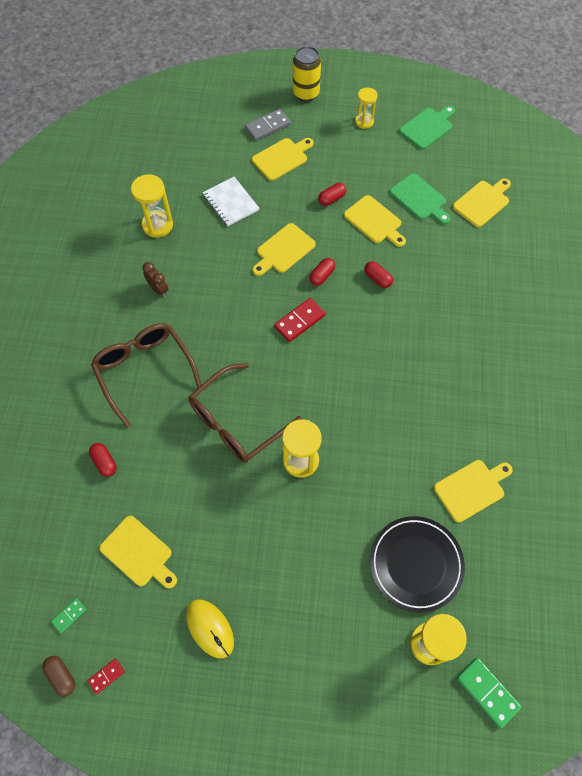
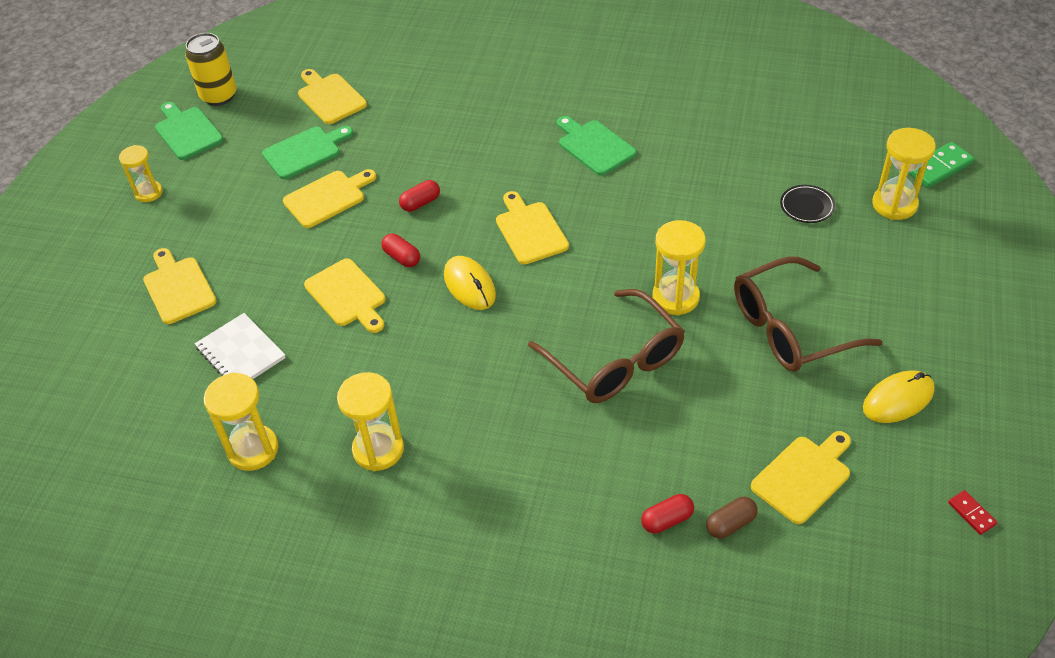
camera: 80 degrees left, 15 degrees down
brown capsule [42,656,75,697] -> brown capsule moved to [706,497,758,539]
green domino [51,598,87,633] -> none
brown glasses [91,323,202,428] -> brown glasses moved to [734,256,883,372]
brown clock [142,262,168,297] -> yellow hourglass [337,372,404,471]
white notebook [203,177,259,226] -> white notebook turned 75 degrees clockwise [195,313,286,379]
grey domino [245,109,291,141] -> none
red domino [274,298,325,342] -> yellow mouse [444,256,496,310]
yellow can [293,46,321,101] -> yellow can moved to [185,33,237,106]
red capsule [318,183,346,206] -> none
black plate [370,516,465,612] -> black plate [780,185,835,223], size x0.50
yellow cutting board [434,460,513,522] -> yellow cutting board moved to [496,191,569,264]
none -> green cutting board [557,116,636,176]

